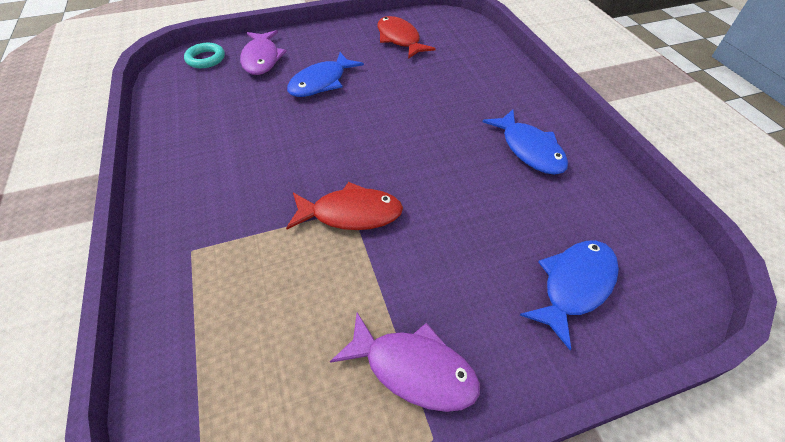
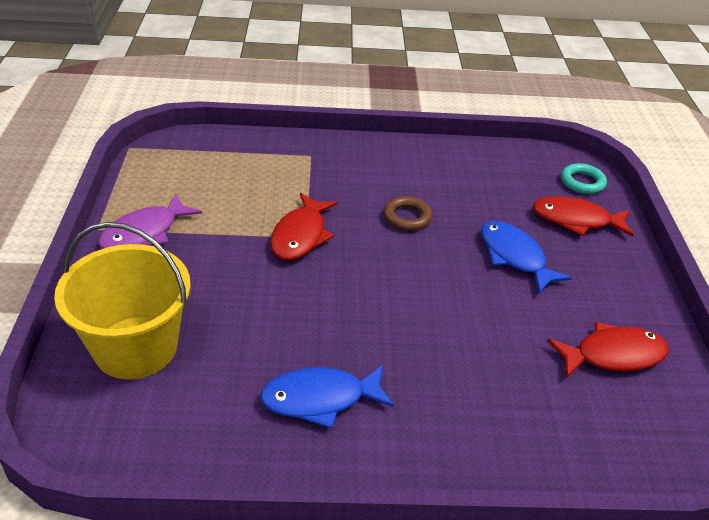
camera: 105 degrees right, 10 degrees down
purple fish [240,30,287,75] -> red fish [533,196,634,237]
blue fish [520,241,619,350] -> yellow bucket [54,222,191,379]
none -> brown ring [384,196,432,231]

